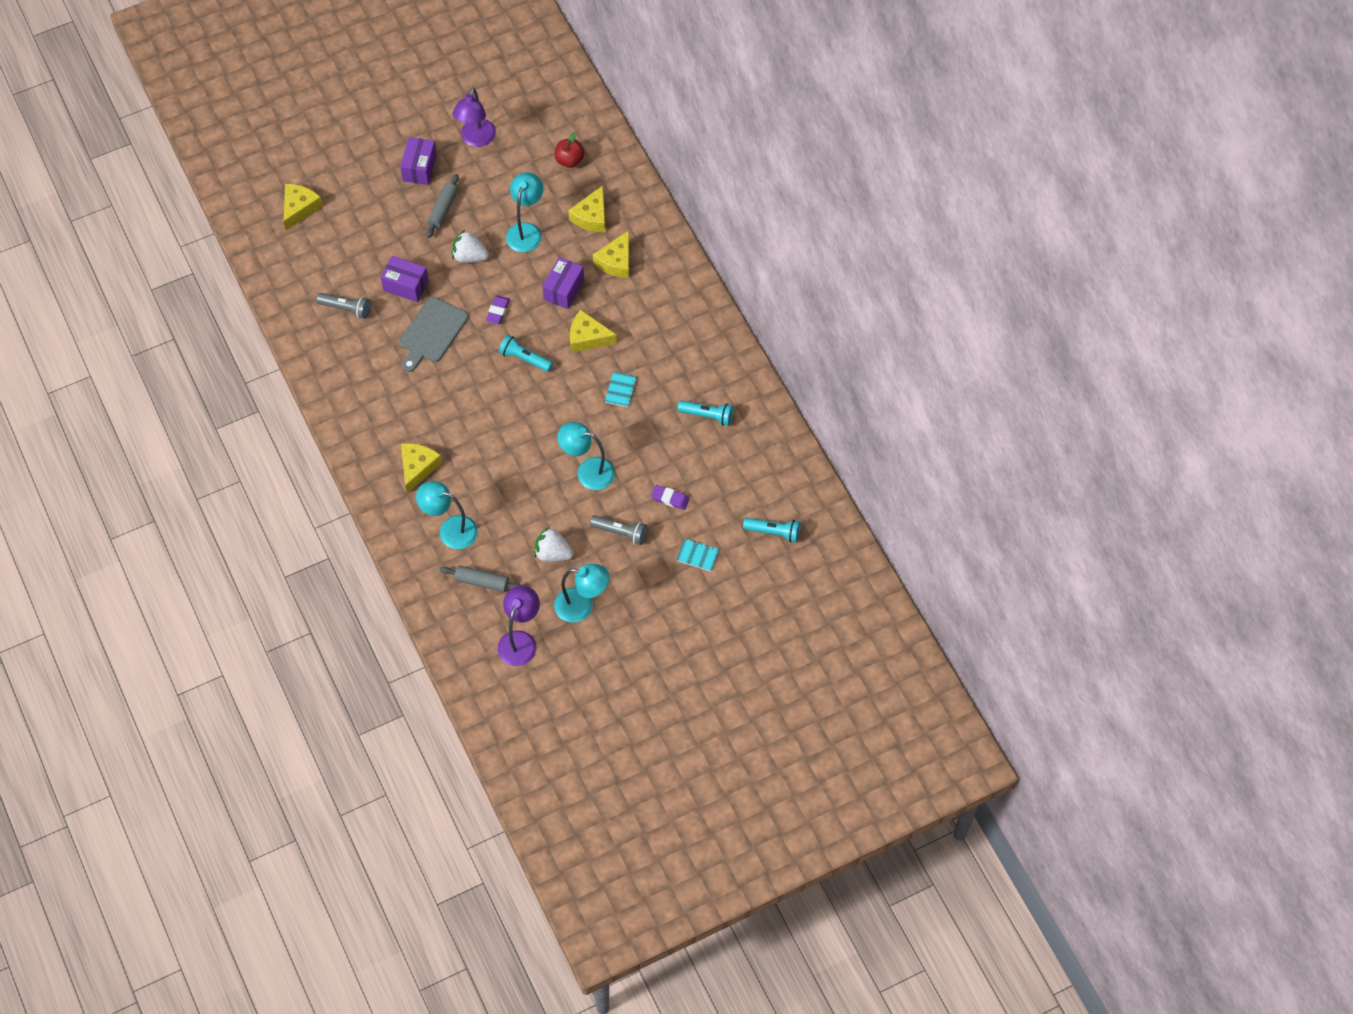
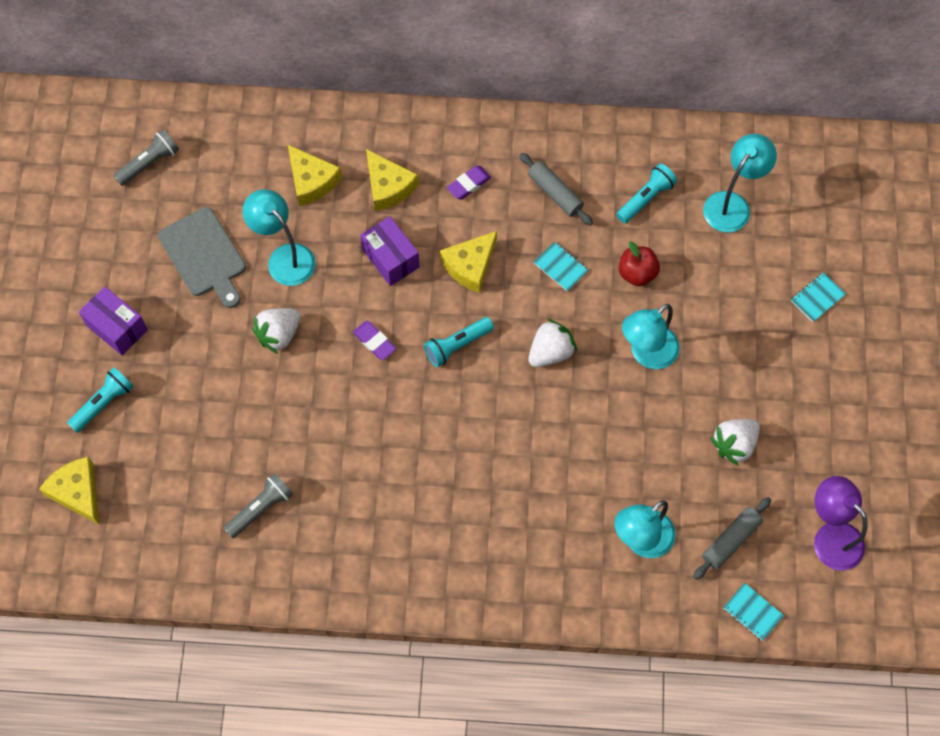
camera: 60 degrees left, 5 degrees up
purple box [381,256,429,302] -> none
grey cutting board [399,297,468,372] -> grey cutting board moved to [158,207,246,308]
yellow cheese [401,443,442,493] -> none
grey rolling pin [426,174,459,238] -> grey rolling pin moved to [520,153,593,225]
purple lamp [452,87,496,147] -> none
turquoise lamp [554,564,609,622] -> turquoise lamp moved to [703,134,777,232]
red apple [555,132,585,168] -> red apple moved to [619,241,660,286]
grey flashlight [590,515,647,545] -> grey flashlight moved to [113,129,179,186]
purple eraser [651,485,690,510] -> purple eraser moved to [447,166,491,199]
turquoise flashlight [743,518,800,543] -> turquoise flashlight moved to [67,367,134,433]
none -> white strawberry [528,319,577,367]
none -> turquoise notebook [723,583,784,641]

